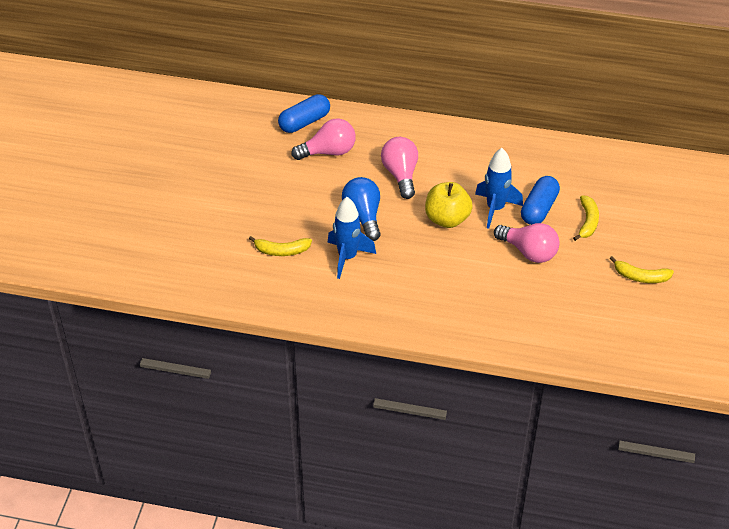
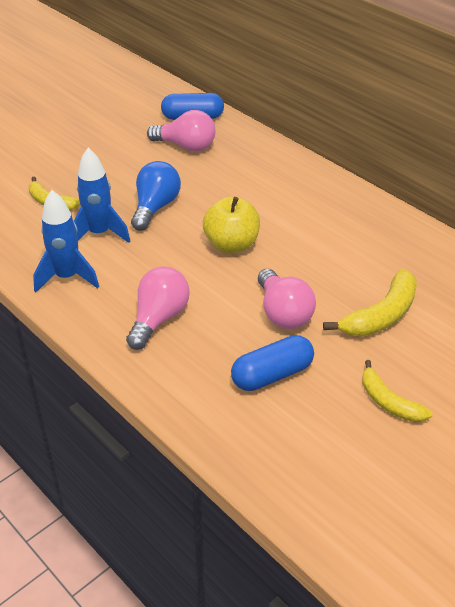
camera: 35 degrees right, 5 degrees down
pink light bulb [381,137,418,199] -> pink light bulb moved to [126,267,190,350]
blue rocket [475,148,523,229] -> blue rocket moved to [33,190,99,293]
blue capsule [521,176,560,225] -> blue capsule moved to [231,335,314,391]
yellow banana [573,195,599,241] -> yellow banana [323,269,417,337], size x1.51

